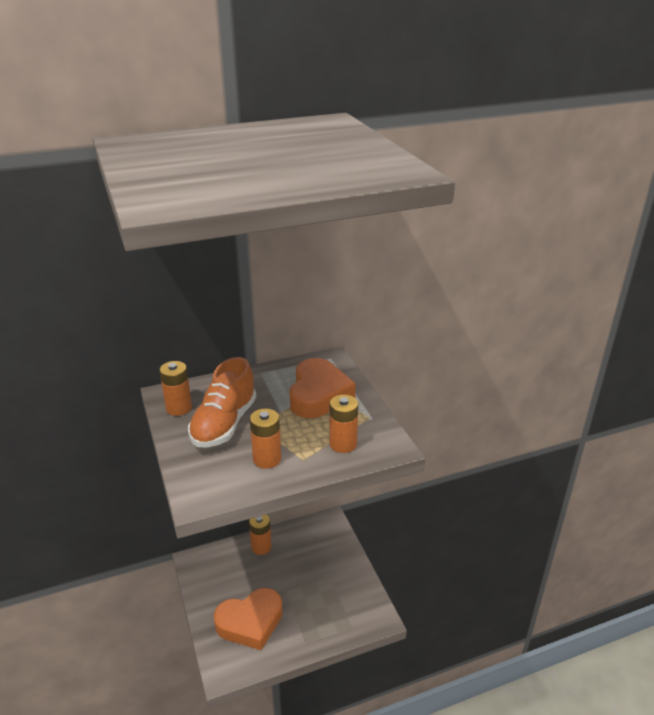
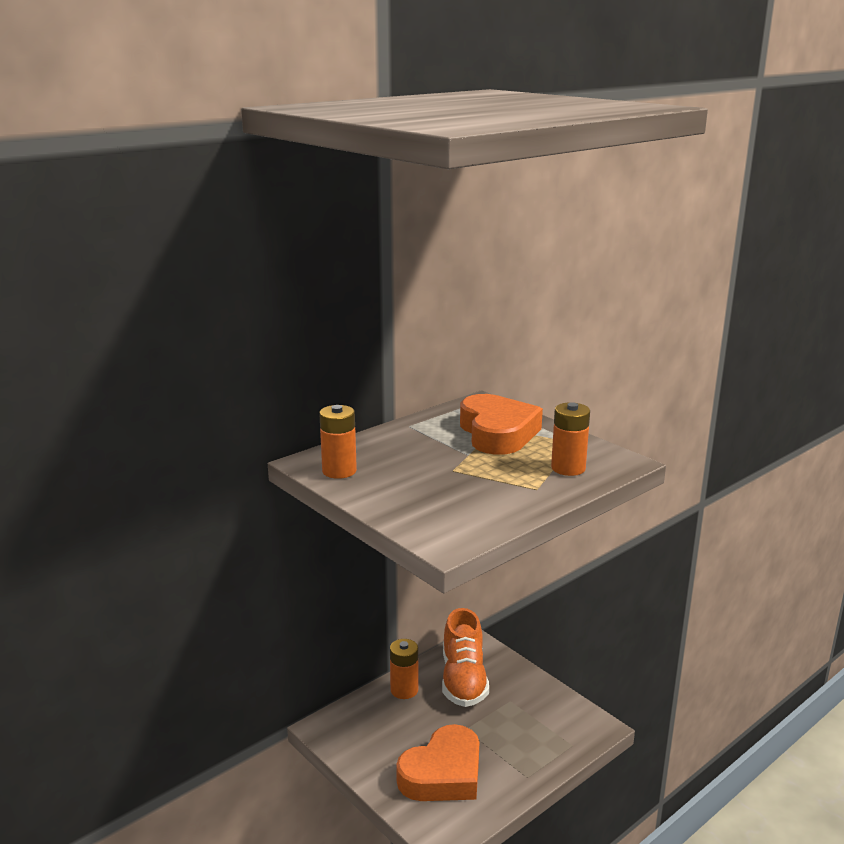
camera: 20 degrees left, 10 degrees down
orange shoe [188,357,256,447] -> orange shoe moved to [442,608,489,707]
orange battery [250,409,281,469] -> none

